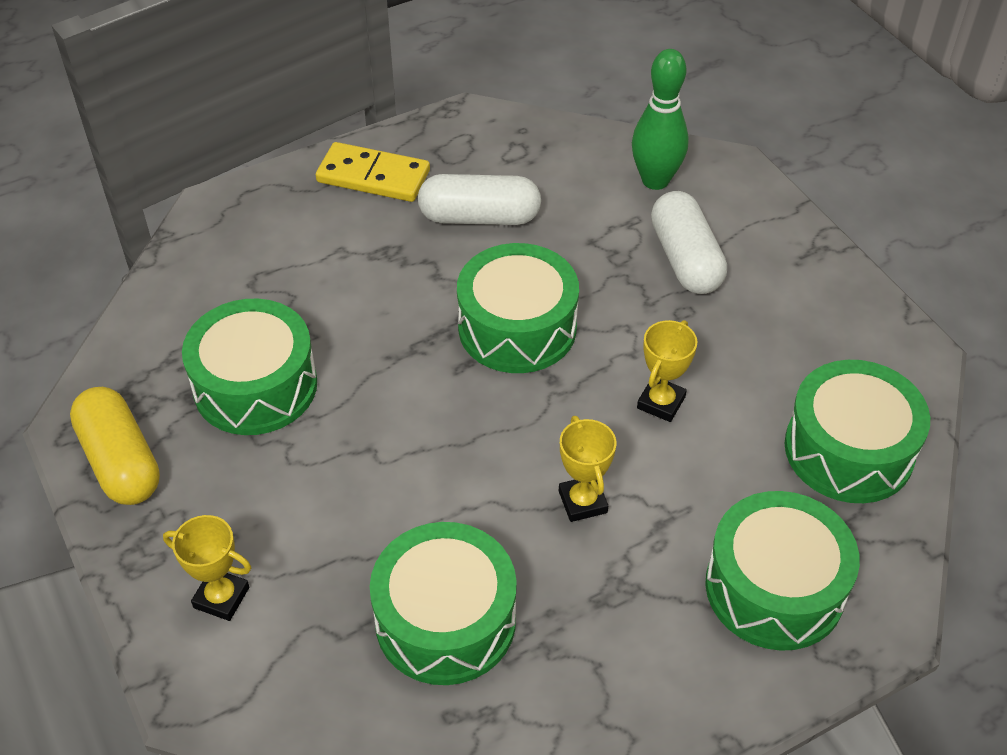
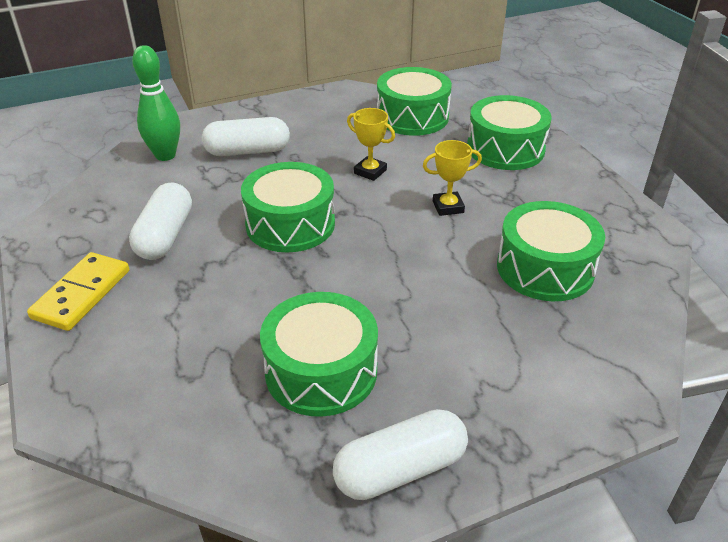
camera: 85 degrees left, 10 degrees down
yellow capsule [70,387,160,505] -> white capsule [333,409,468,500]
yellow trophy [163,515,251,621] -> none

